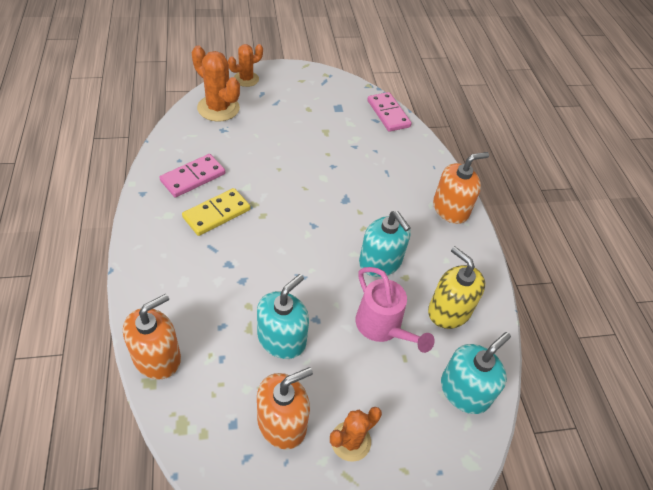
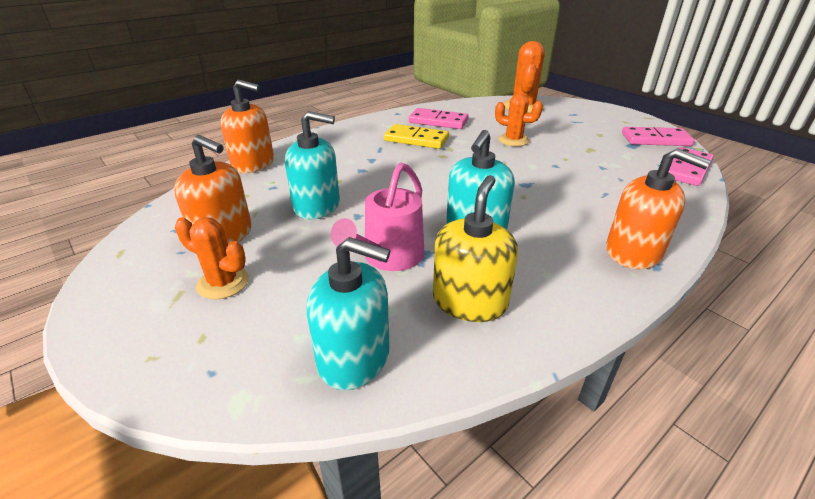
camera: 65 degrees right, 15 degrees down
orange cactus [228,44,263,87] -> orange cactus moved to [495,94,543,146]
none -> pink domino [622,127,695,146]

